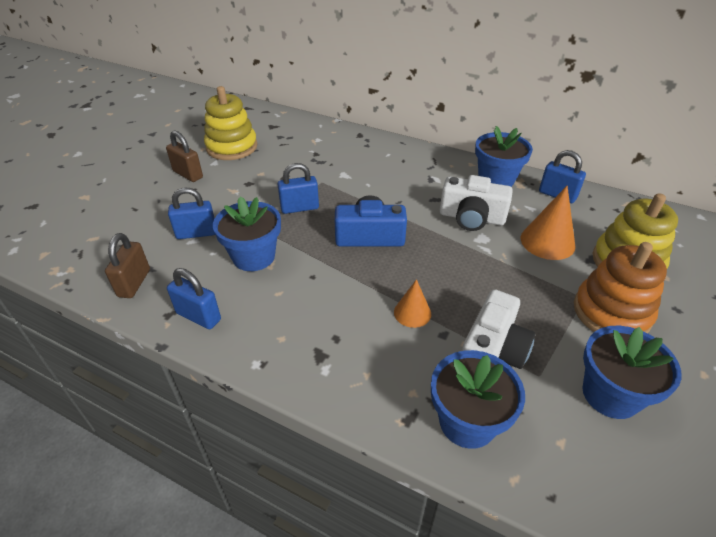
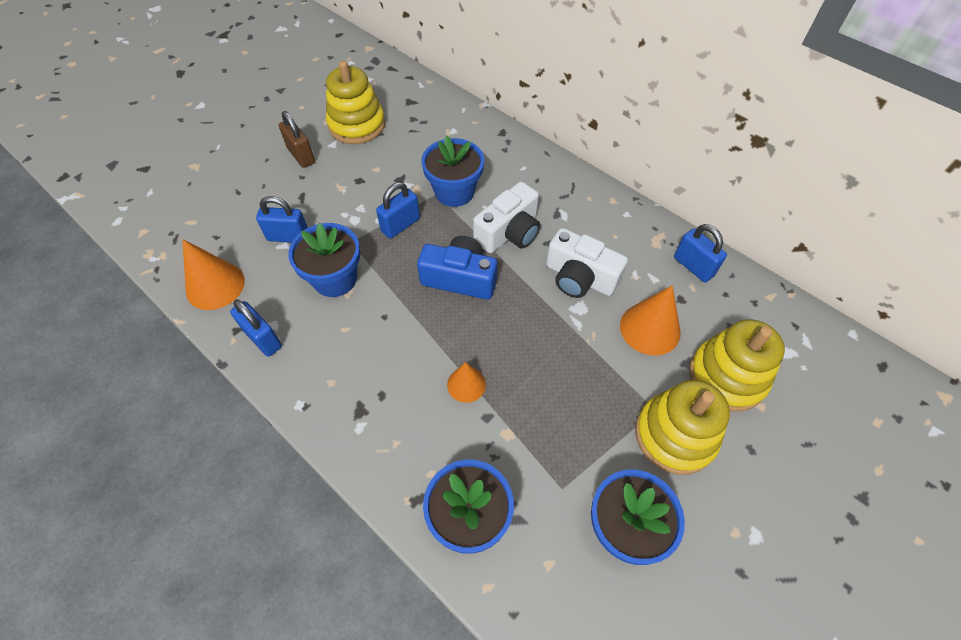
camera: 15 degrees right, 15 degrees up
brown padlock [105,233,150,298] -> orange cone [182,239,245,310]
blue padlock [277,163,319,214] -> blue padlock turned 45 degrees counterclockwise [376,182,420,239]
white camera [462,289,535,369] -> white camera moved to [473,182,540,253]
blue flower pot [475,126,533,187] -> blue flower pot moved to [421,136,484,207]
orange stacking toy [574,242,667,333] -> yellow stacking toy [635,380,730,475]

